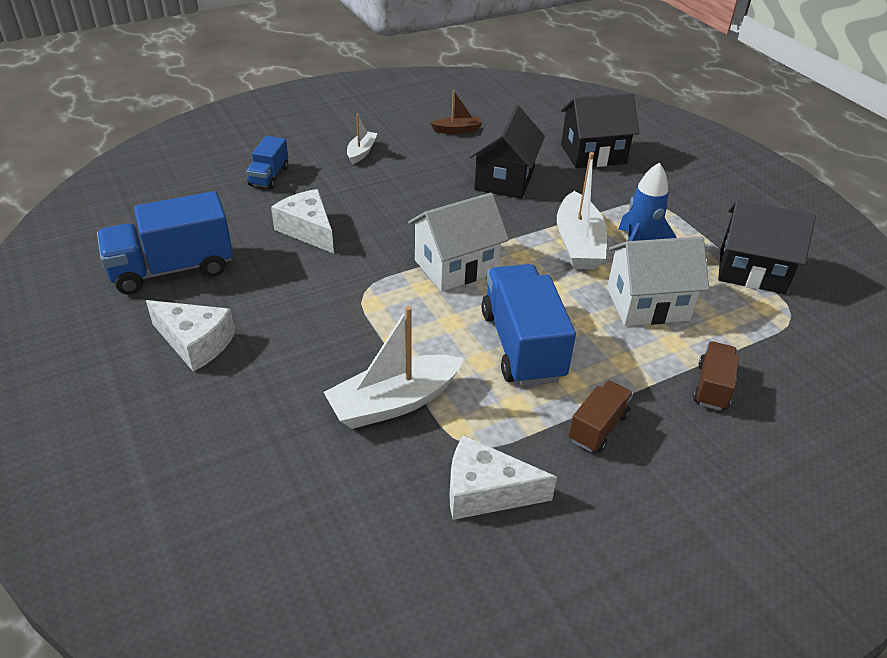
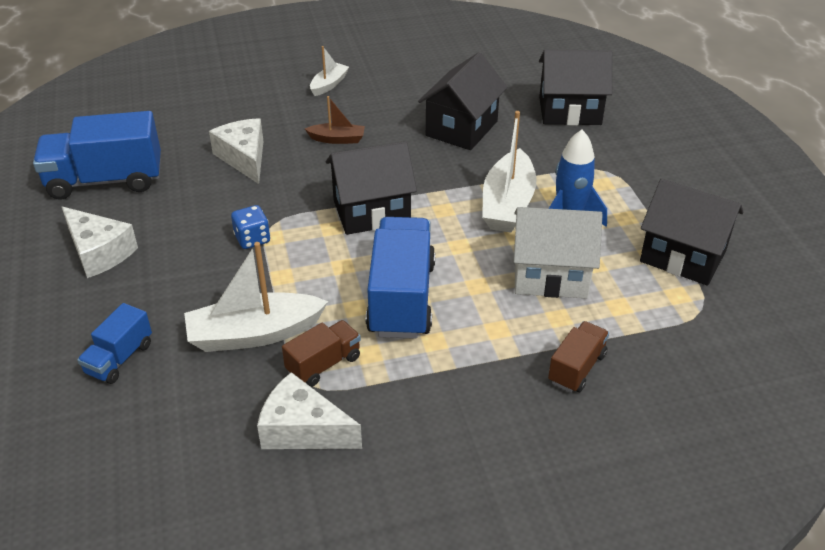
camera: 15 degrees right, 0 degrees up
blue truck [246,136,288,189] -> blue truck moved to [77,303,152,384]
white house [408,193,509,291] -> black house [326,141,417,235]
brown boat [430,90,482,134] -> brown boat moved to [305,96,365,144]
brown truck [569,380,633,453] -> brown truck moved to [282,320,361,387]
none -> blue dice [231,205,270,249]

